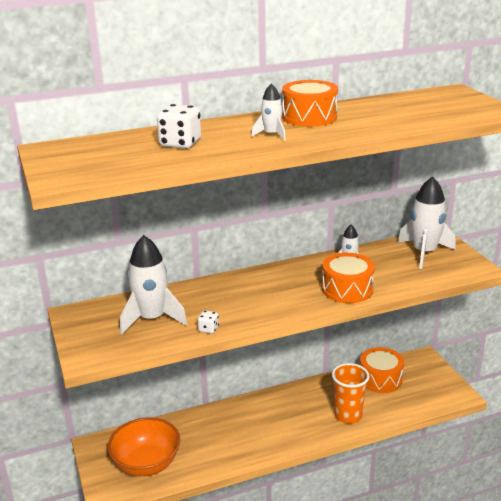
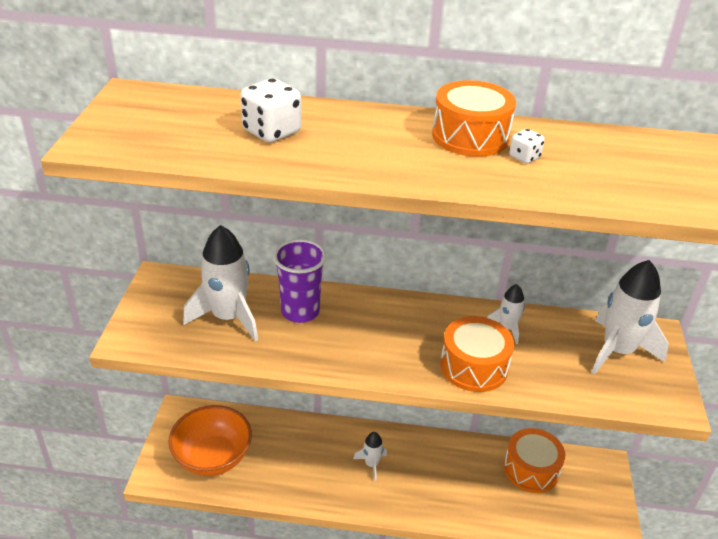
camera: 25 degrees right, 10 degrees up
white dice [197,310,219,334] -> white dice moved to [509,129,545,164]
white rocket [251,83,286,141] -> white rocket moved to [353,432,387,481]
orange cup [332,363,370,424] -> none
none -> purple cup [273,239,327,323]

